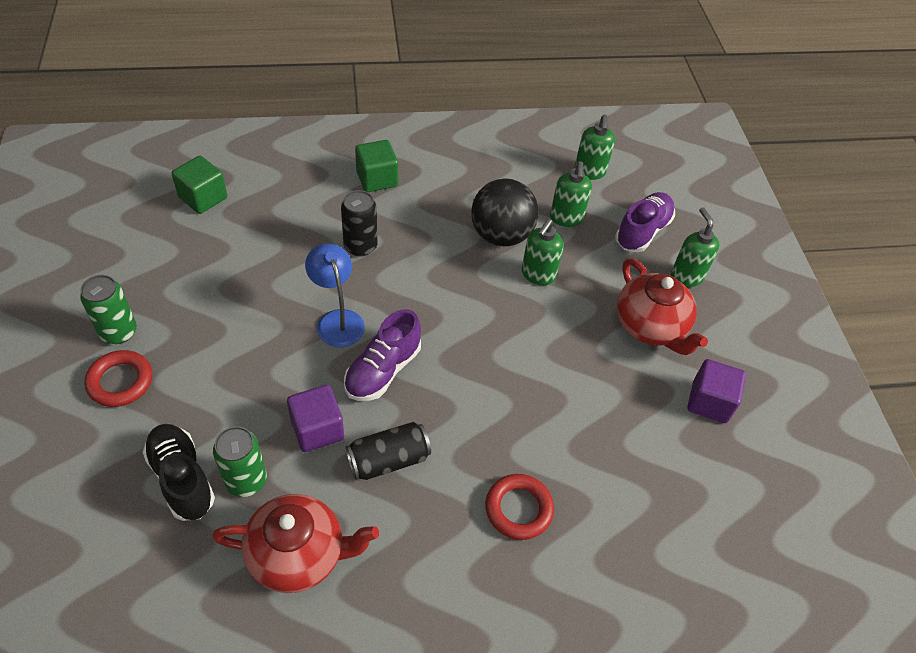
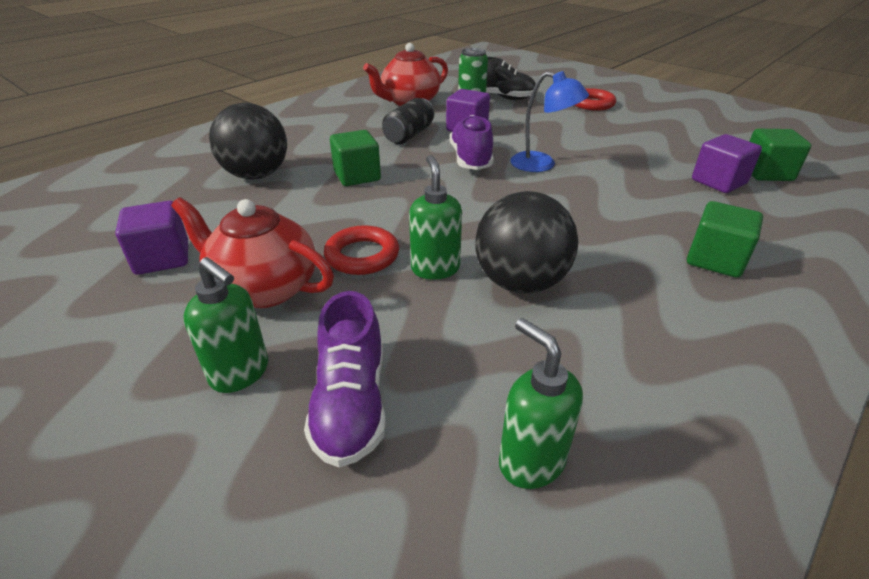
camera: 145 degrees right, 15 degrees down
green can [80,275,137,344] -> none
black can [341,190,378,257] -> none
red ring [485,474,554,540] -> red ring moved to [324,225,399,275]
green soap dispenser [550,162,592,227] -> none
none -> black ball [209,103,287,179]
none -> green cube [330,130,381,186]
none -> purple cube [692,134,762,193]

